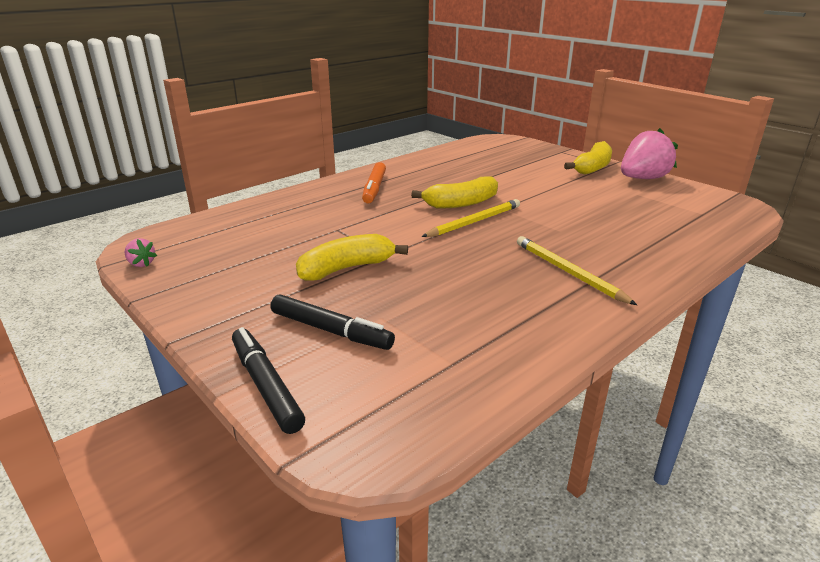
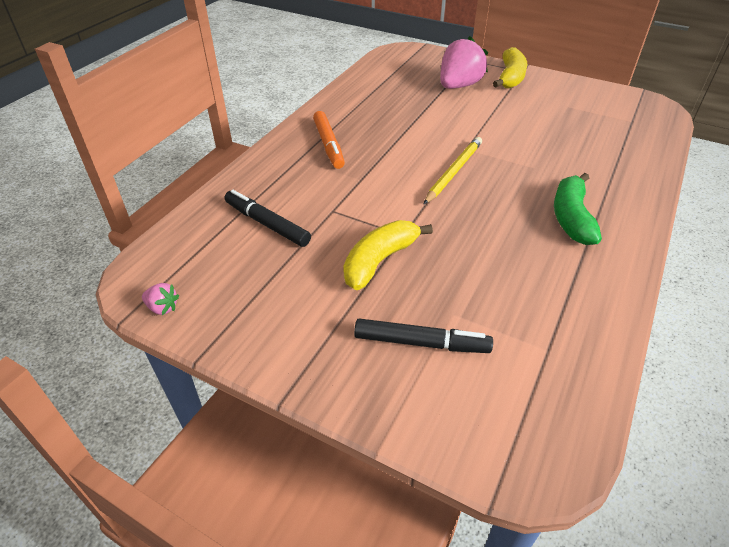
camera: 20 degrees left, 15 degrees up
black marker [232,327,305,434] -> black marker moved to [224,190,311,247]
yellow banana [411,176,498,208] -> none
yellow pencil [517,236,637,305] -> green banana [554,173,602,245]
pink strawberry [621,128,678,179] -> pink strawberry moved to [440,36,488,89]

